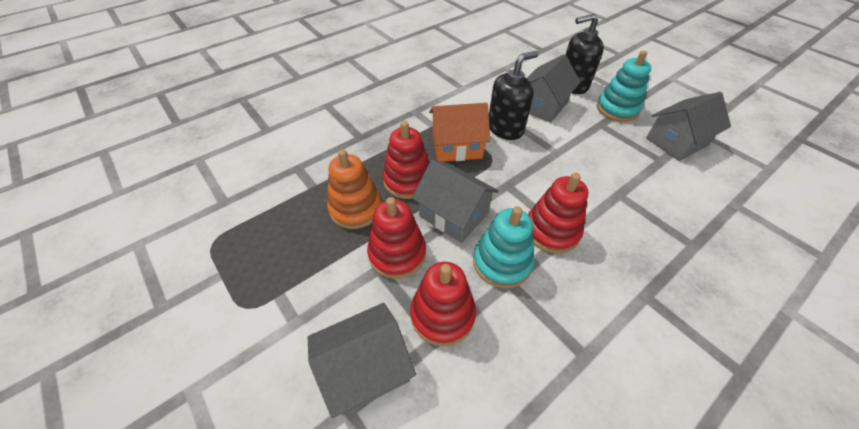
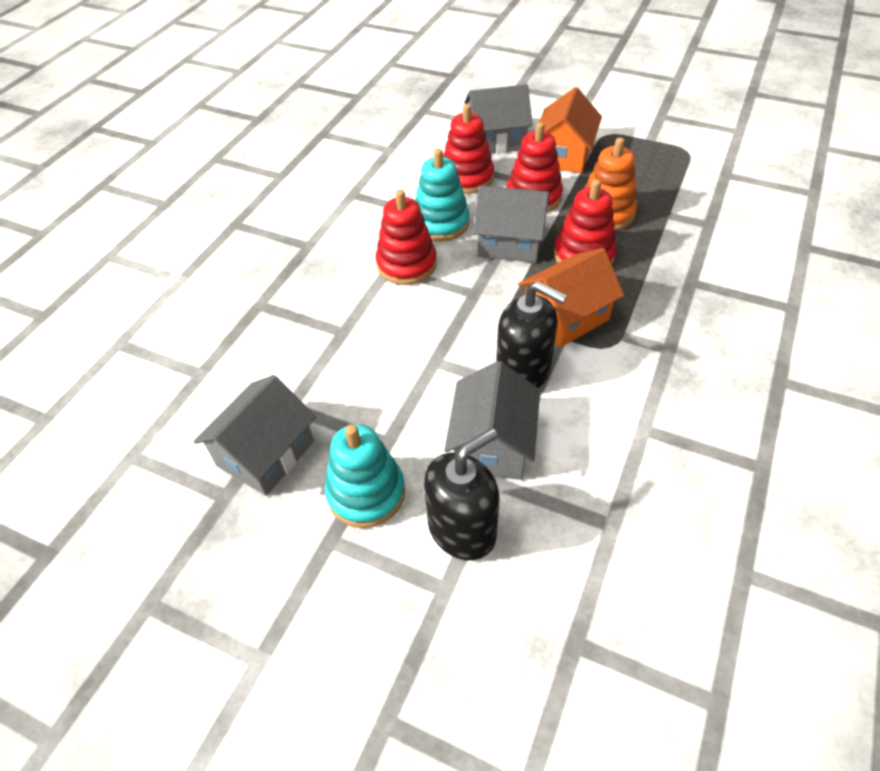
camera: 155 degrees right, 0 degrees up
grey house [308,303,416,418] -> grey house turned 45 degrees clockwise [464,84,533,154]
black soap dispenser [489,51,538,140] -> black soap dispenser turned 90 degrees counterclockwise [496,281,567,388]
none -> orange house [539,87,602,173]

